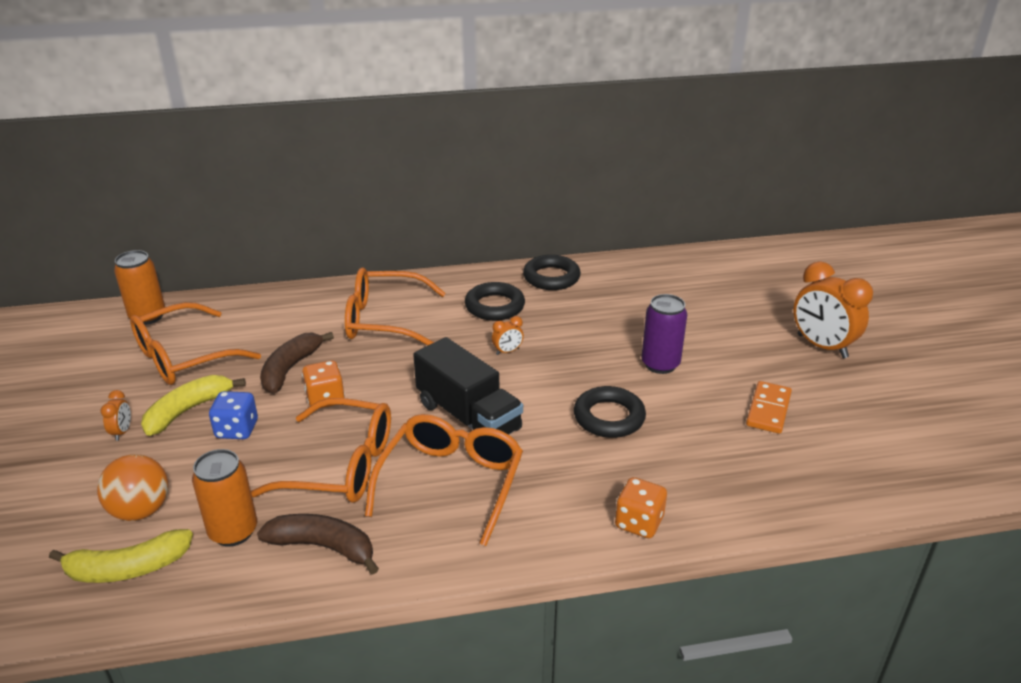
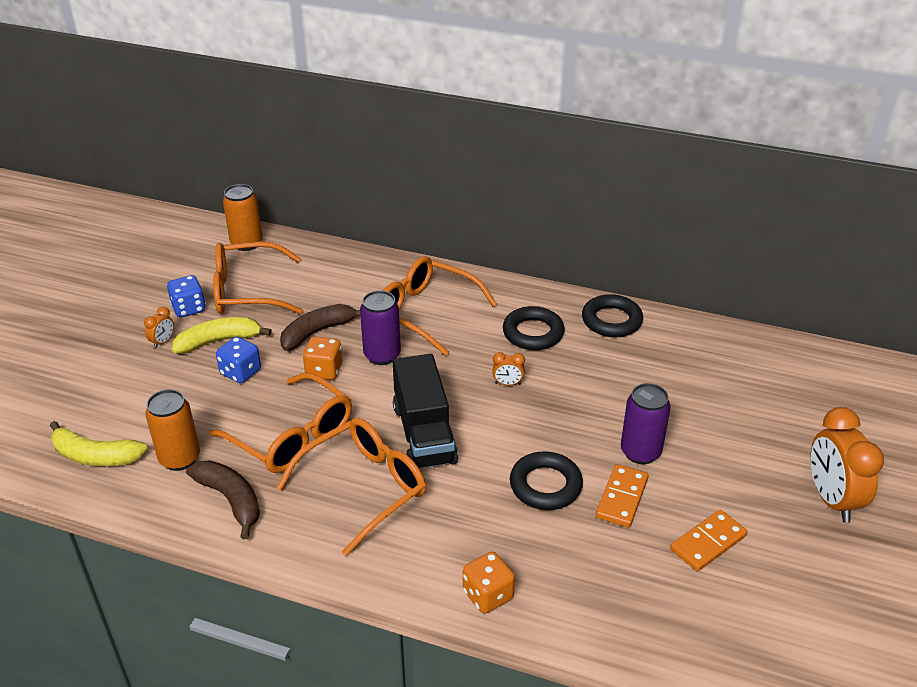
camera: 30 degrees right, 5 degrees up
orange ball [97,454,168,521] -> none
none -> blue dice [167,275,206,317]
none -> purple can [360,290,401,365]
none -> orange domino [596,464,649,528]

